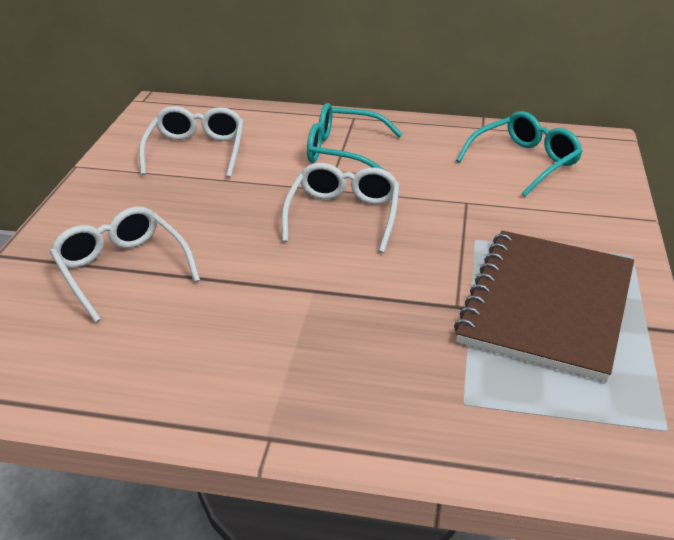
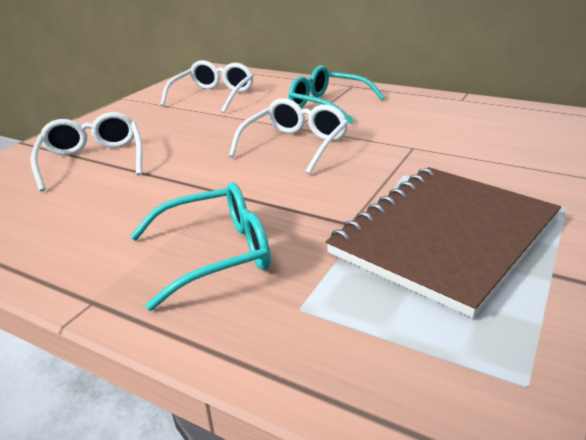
camera: 20 degrees right, 5 degrees down
turquoise glasses [456,111,583,197] -> turquoise glasses moved to [130,183,271,311]

